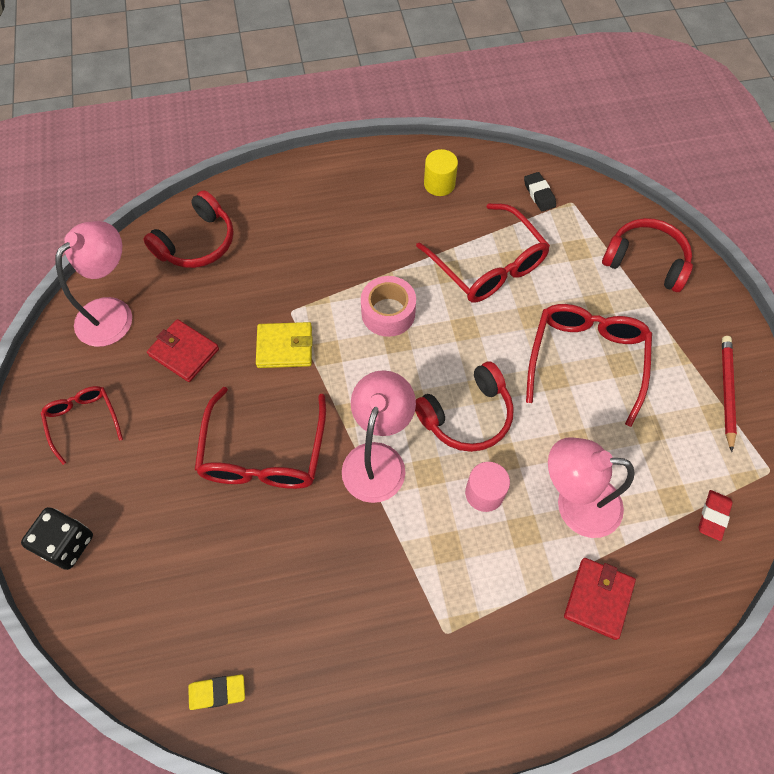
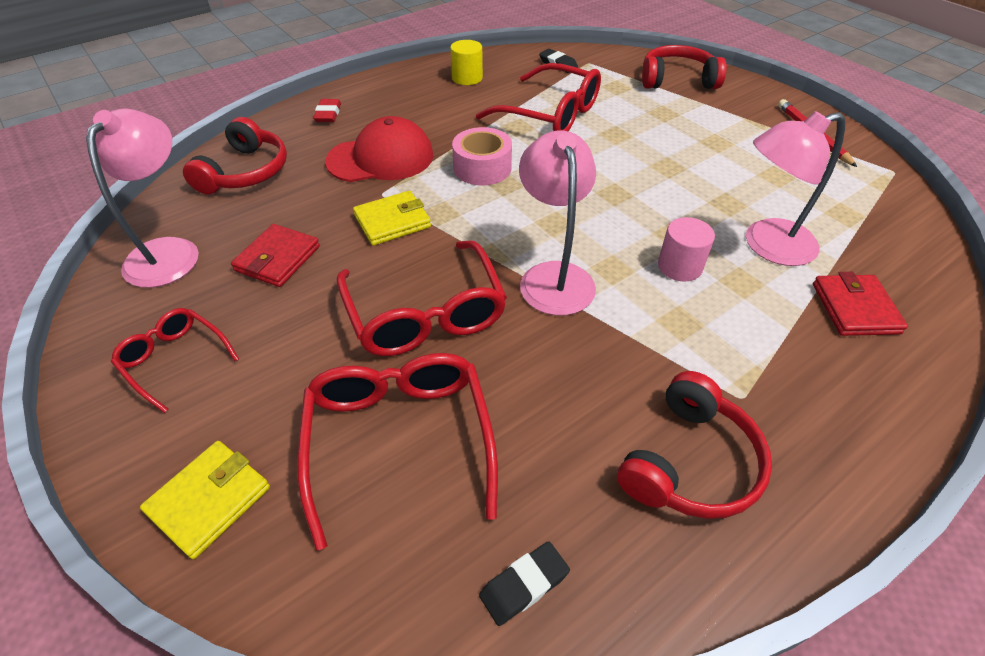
camera: 25 degrees left, 15 degrees down
black dice [21,507,93,570] -> yellow wallet [140,441,270,559]
red wallet [147,319,219,382] -> red wallet turned 75 degrees counterclockwise [231,224,320,287]
yellow eraser [188,674,245,710] -> black eraser [479,541,570,626]
red headphones [415,361,514,452] -> red headphones moved to [617,371,772,519]
red glasses [526,304,652,427] -> red glasses moved to [297,353,498,551]
red eraser [698,490,733,541] -> red eraser moved to [313,99,341,122]
none -> red cap [325,116,434,182]

